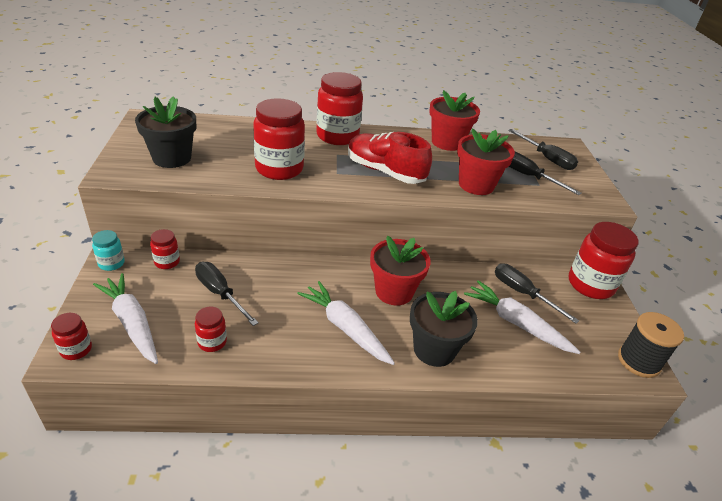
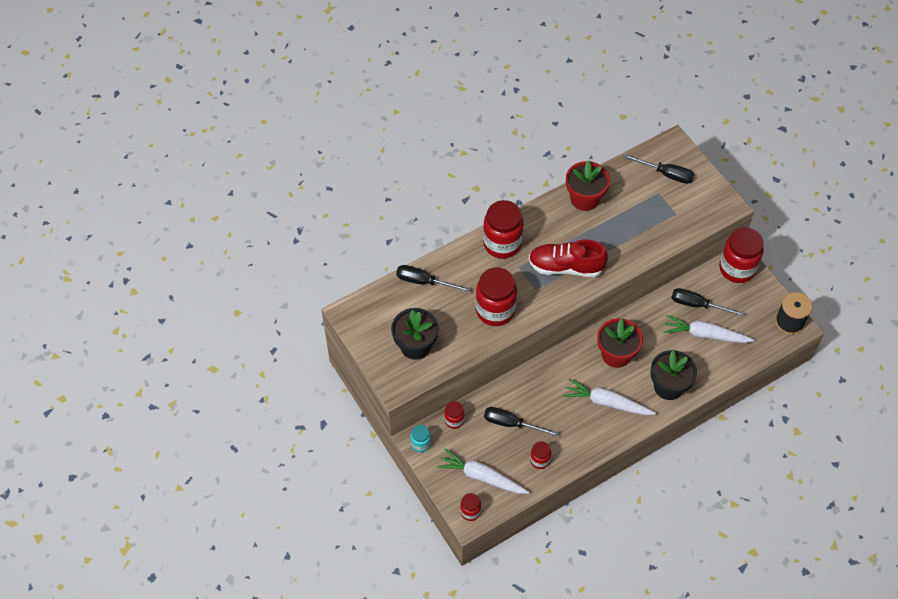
camera: 25 degrees left, 20 degrees up
red flower pot [457,128,515,195] -> none
black screwdriver [509,152,581,195] -> black screwdriver moved to [396,265,470,292]

